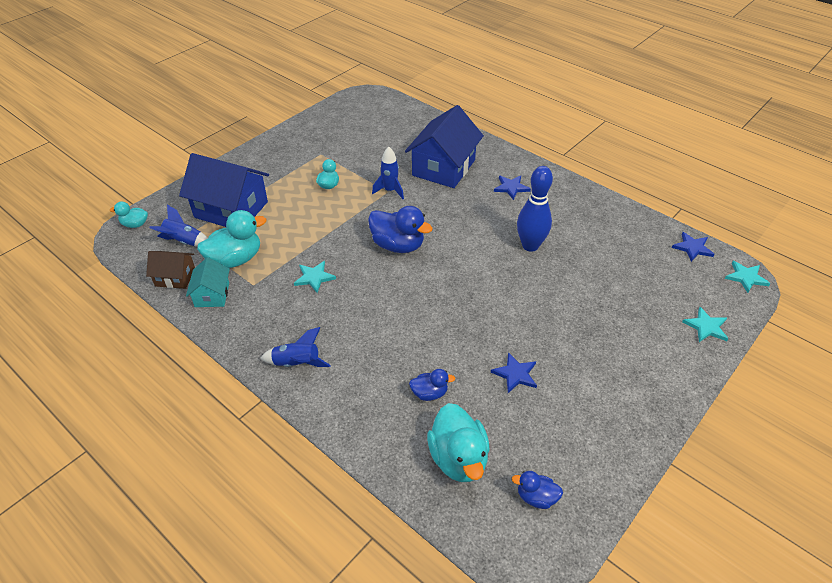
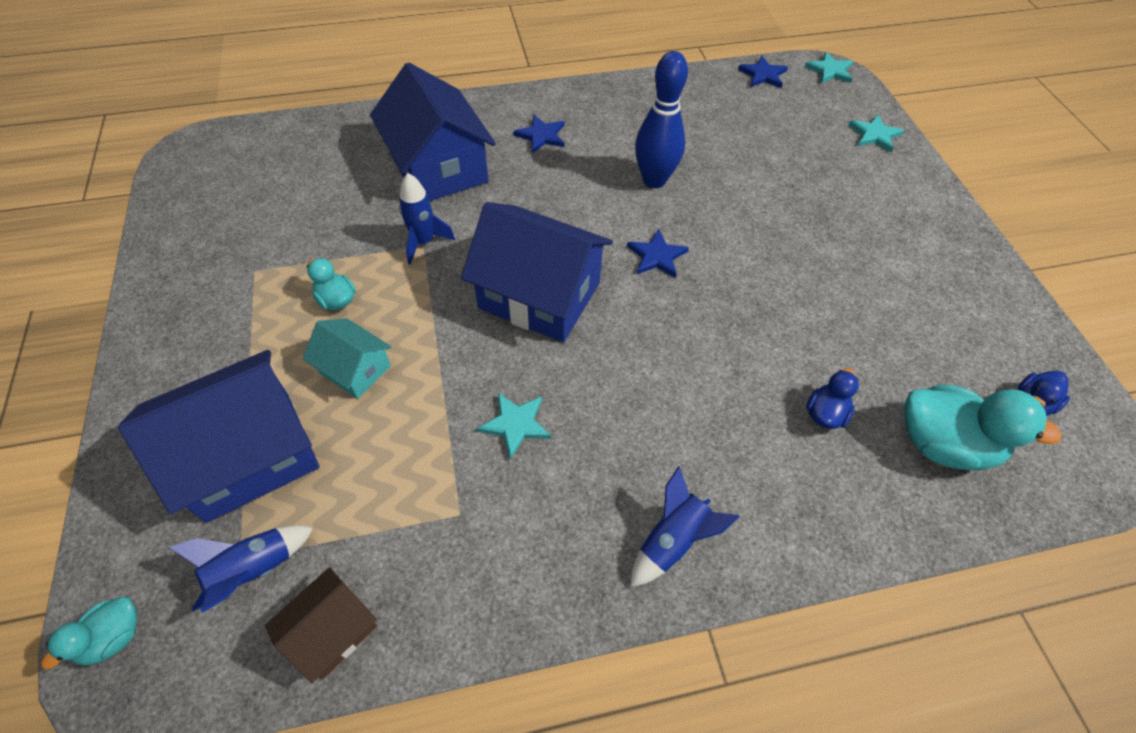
camera: 55 degrees left, 10 degrees up
turquoise house [186,257,230,307] -> turquoise house moved to [303,318,391,399]
turquoise duck [197,210,266,268] -> none
blue duck [368,206,433,253] -> blue house [461,202,613,343]
blue star [491,352,537,393] -> blue star moved to [627,229,689,278]

